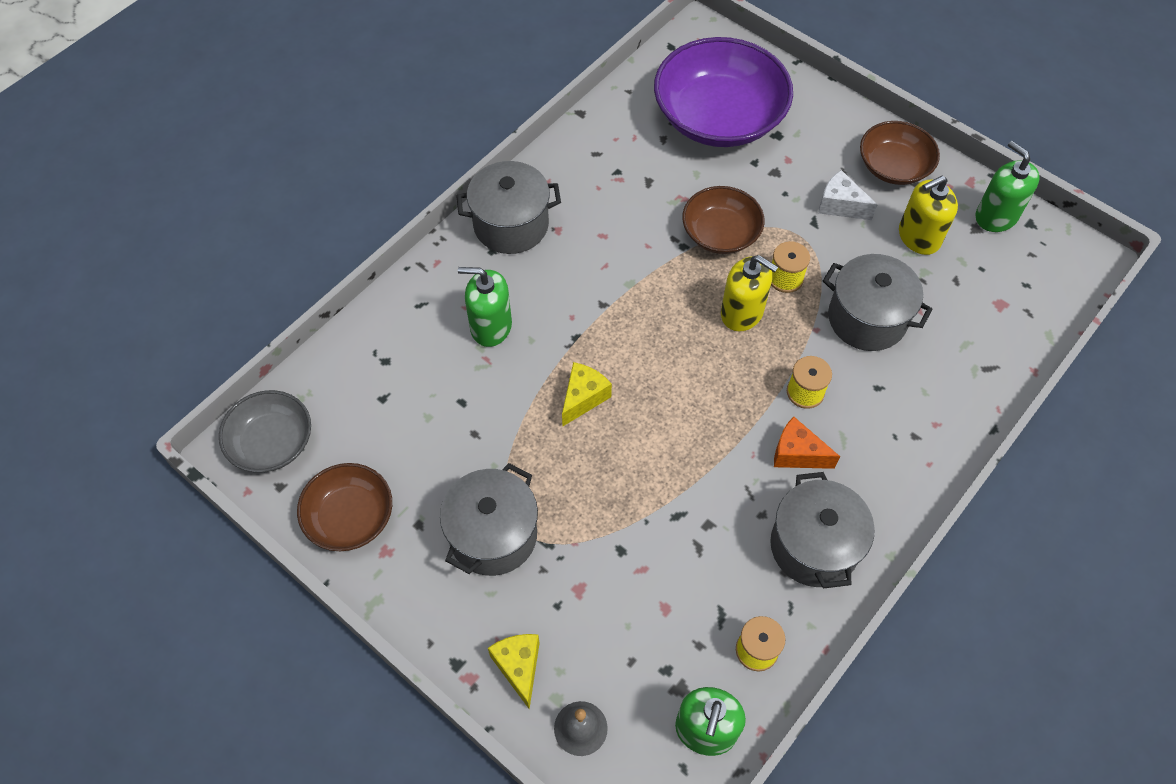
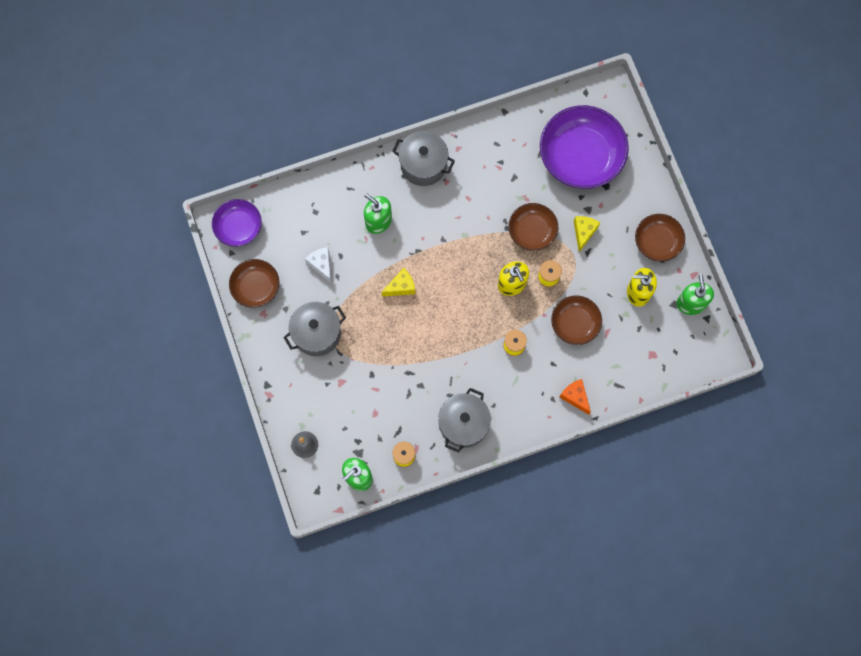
camera: 30 degrees right, 15 degrees up
grey bowl [219,390,311,472] -> purple bowl [212,199,262,247]
yellow cheese [488,634,540,709] -> yellow cheese moved to [574,216,600,252]
orange cheese [774,417,840,469] -> orange cheese moved to [560,379,591,415]
white cheese [818,170,878,220] -> white cheese moved to [305,247,332,283]
grey pot [823,254,933,351] -> brown bowl [551,296,602,345]

